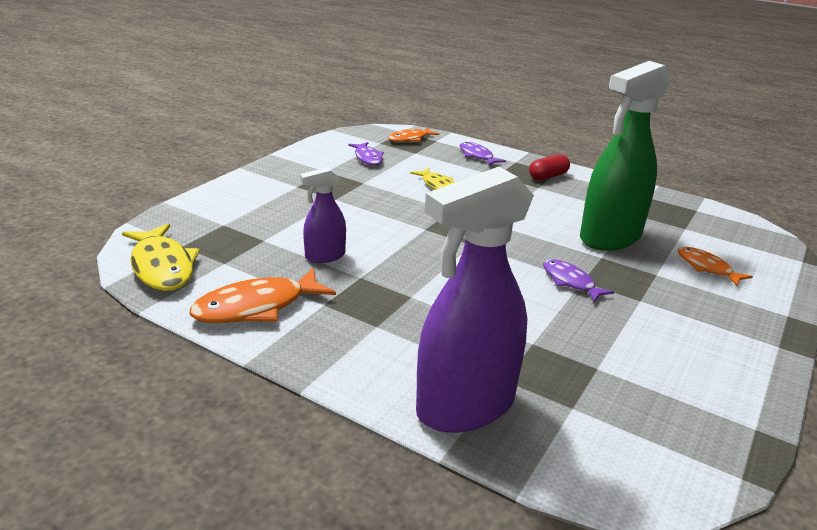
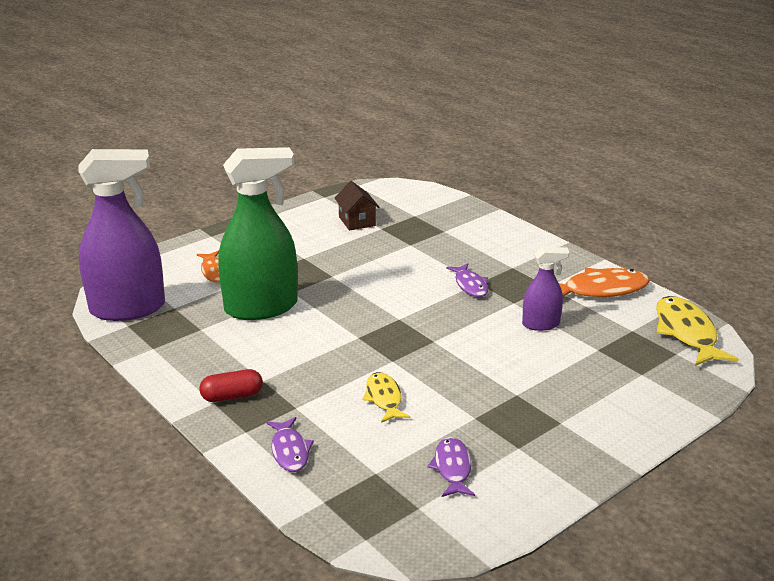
camera: 160 degrees left, 0 degrees up
orange fish [388,127,439,142] -> none
purple spray bottle [416,167,534,433] -> purple spray bottle moved to [79,149,165,321]
purple fish [543,259,614,302] -> purple fish moved to [446,263,488,297]
none -> brown house [335,181,380,231]

